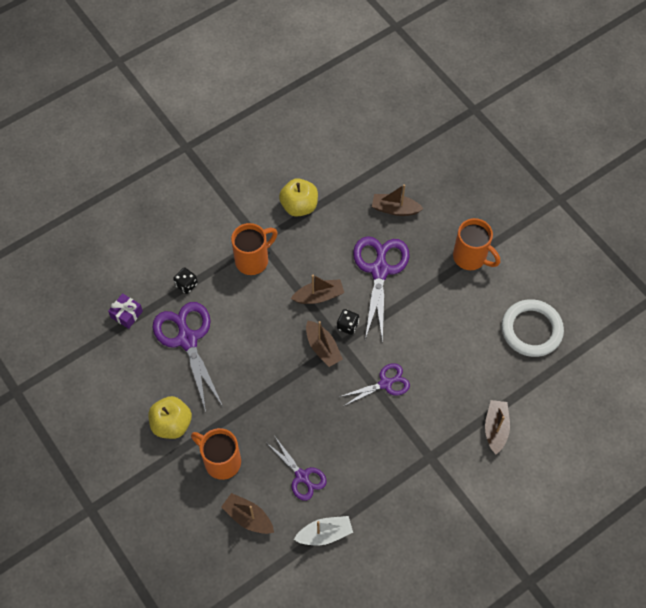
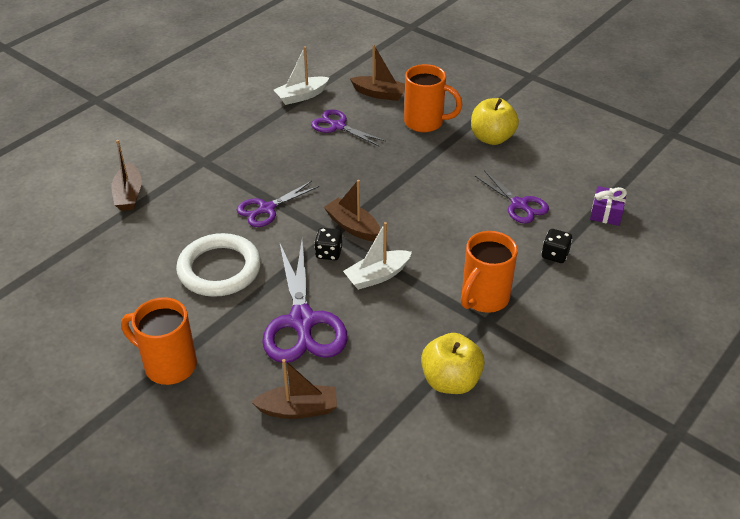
camera: 165 degrees right, 20 degrees down
purple scissors [153,302,223,412] -> purple scissors [475,170,549,224], size x0.58
brown boat [291,274,344,304] -> white boat [343,222,412,290]
white ring [501,299,564,357] -> white ring moved to [176,233,261,297]

